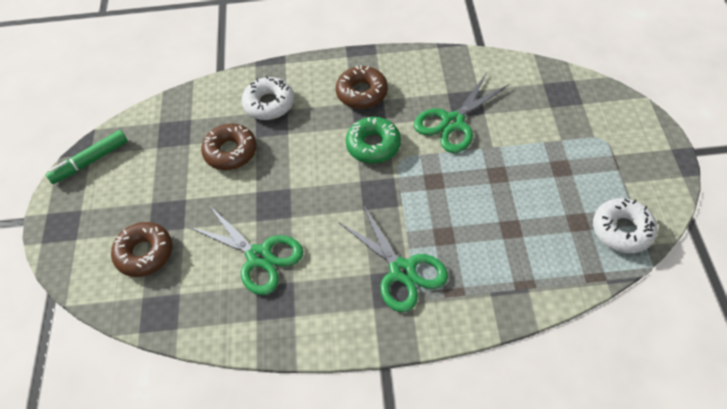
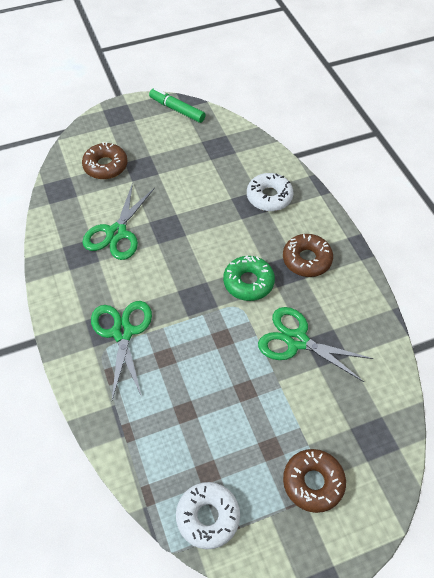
camera: 70 degrees right, 0 degrees up
brown donut [201,124,257,170] -> brown donut moved to [283,449,346,513]
green scissors [339,205,448,312] -> green scissors turned 135 degrees clockwise [91,301,152,400]

